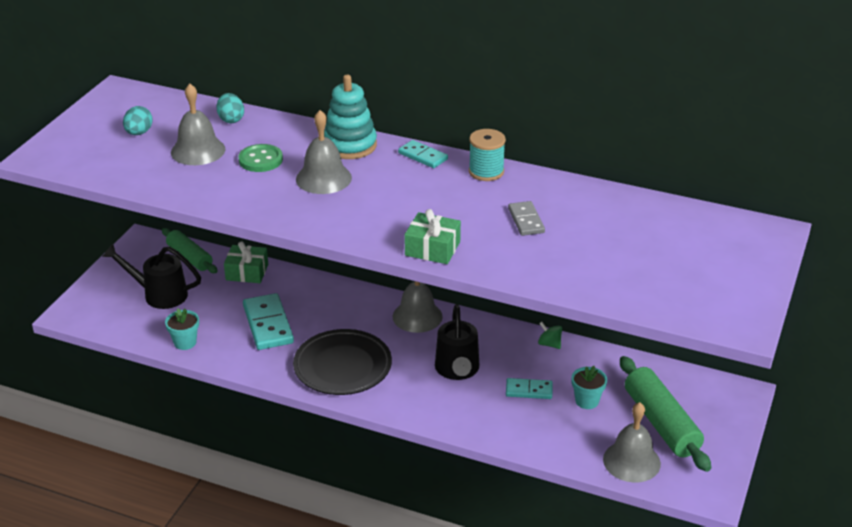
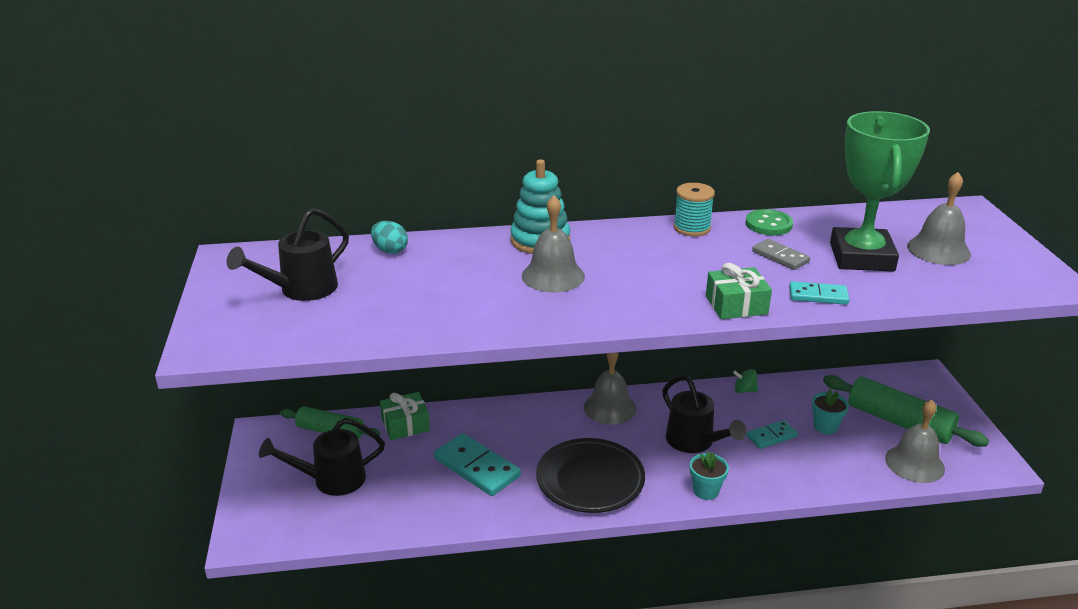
camera: 30 degrees left, 5 degrees down
turquoise egg [123,106,153,135] -> black watering can [227,208,349,301]
turquoise flower pot [165,308,199,350] -> turquoise flower pot moved to [690,451,729,500]
grey bell [171,84,225,165] -> grey bell moved to [907,172,971,265]
green button [238,144,283,172] -> green button moved to [746,209,793,235]
turquoise domino [398,140,448,168] -> turquoise domino moved to [789,281,849,305]
none -> green trophy [830,111,930,272]

